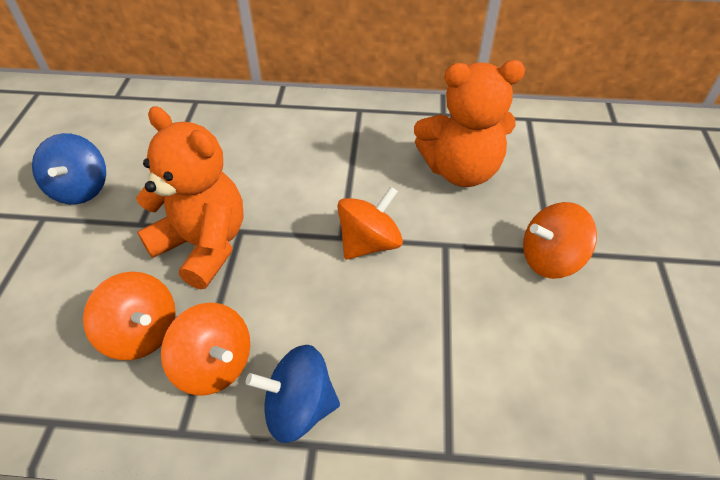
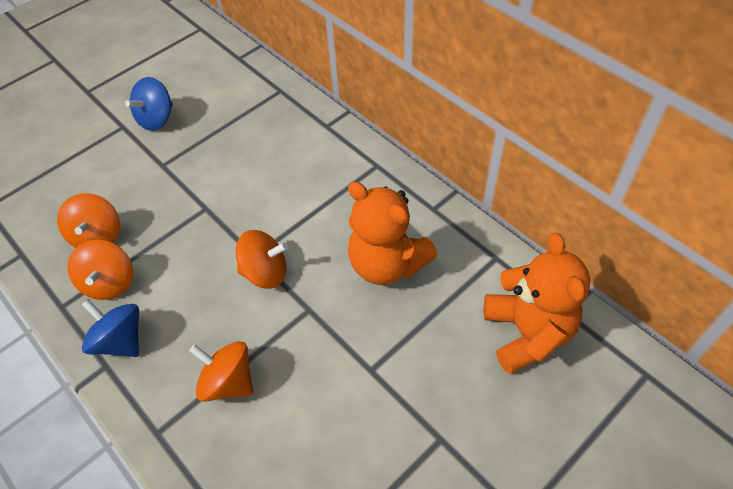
camera: 45 degrees right, 5 degrees up
orange teddy bear [136,107,244,289] -> orange teddy bear moved to [484,233,591,374]
orange spinning top [523,202,597,279] -> orange spinning top moved to [189,341,253,402]

